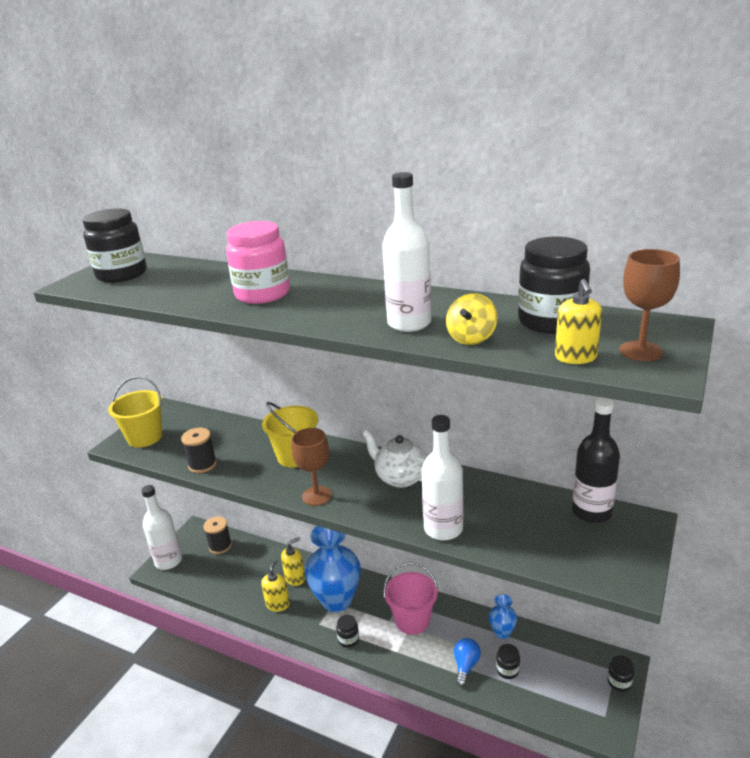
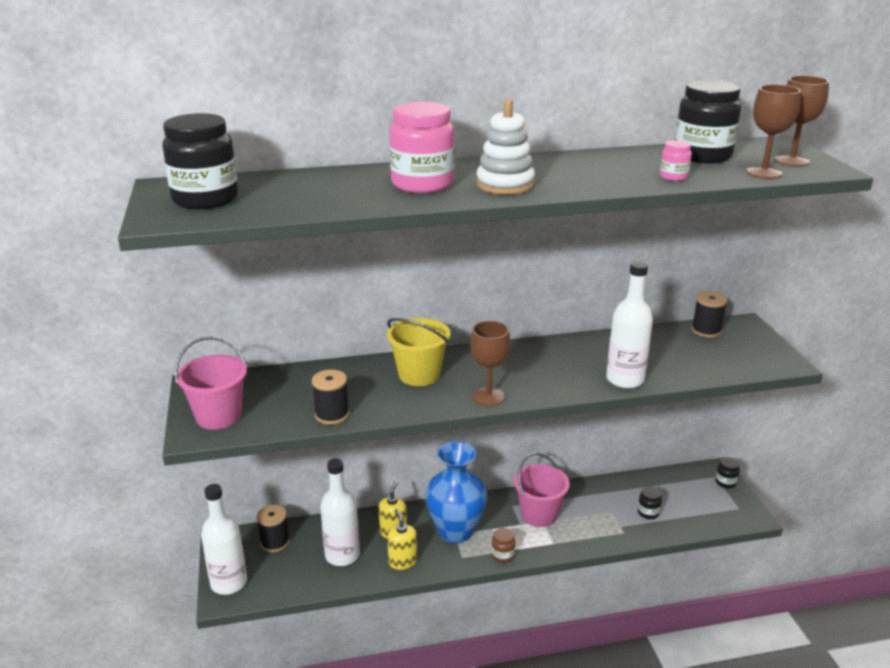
camera: 40 degrees left, 0 degrees up
yellow bucket [108,376,163,448] -> pink bucket [175,336,247,430]
black jar [336,615,359,648] -> brown jar [491,528,515,563]
white teapot [362,430,426,488] -> none
white bottle [382,172,431,332] -> white bottle moved to [320,458,360,566]
yellow spinning top [446,293,498,345] -> pink jar [660,140,692,181]
blue light bulb [454,638,481,687] -> none
blue vase [489,594,517,639] -> none
yellow soap dispenser [555,279,602,364] -> brown goblet [746,84,801,179]
black bottle [572,398,620,523] -> black spool [691,291,727,338]
none -> white stacking toy [476,99,535,195]

